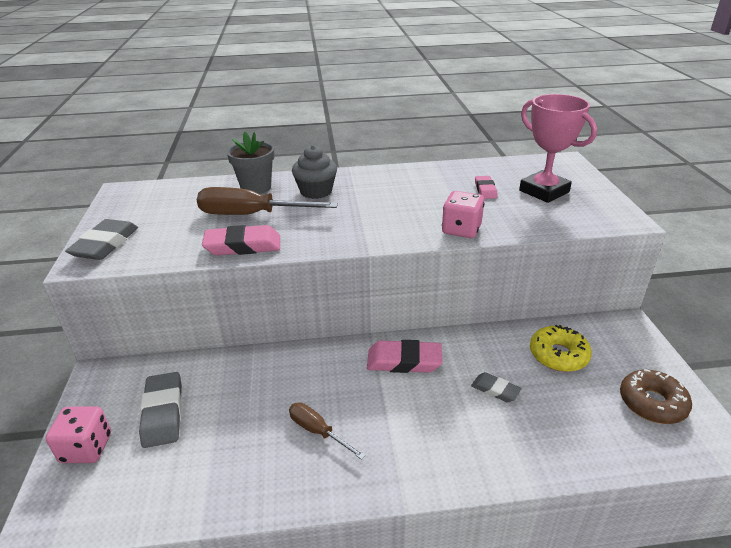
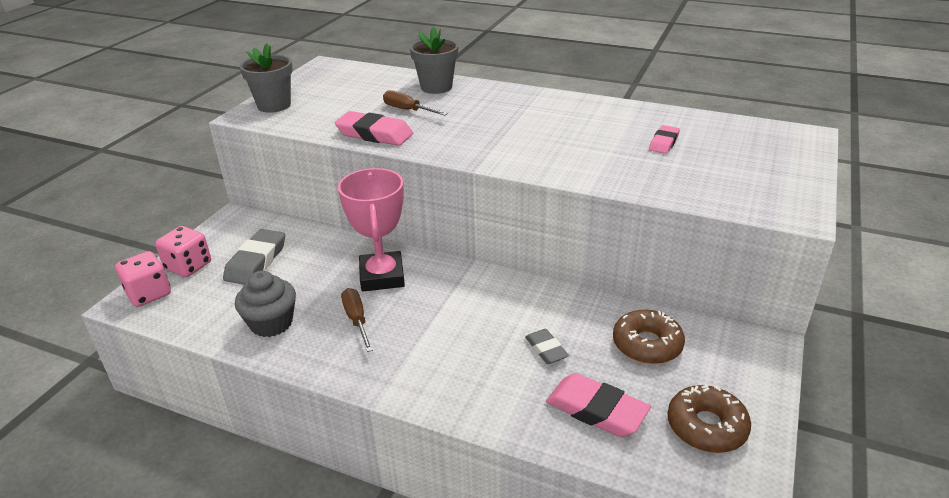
camera: 30 degrees right, 0 degrees up
grey eraser [65,219,138,260] -> grey flower pot [240,43,293,113]
brown screwdriver [197,187,338,215] -> brown screwdriver [383,90,448,116], size x0.55
grey cupcake [292,145,337,199] -> grey cupcake moved to [235,271,296,337]
pink eraser [367,340,443,373] -> pink eraser moved to [546,373,651,437]
pink dice [442,191,484,238] -> pink dice moved to [115,251,171,307]
pink trophy [519,94,597,203] -> pink trophy moved to [338,168,405,292]
yellow donut [530,325,592,372] -> brown donut [613,310,685,364]

